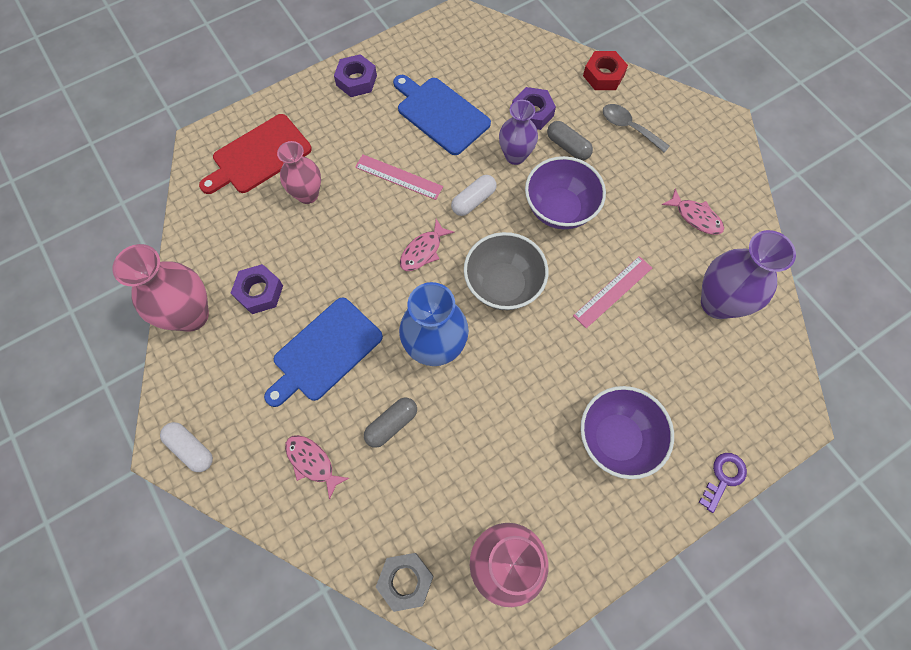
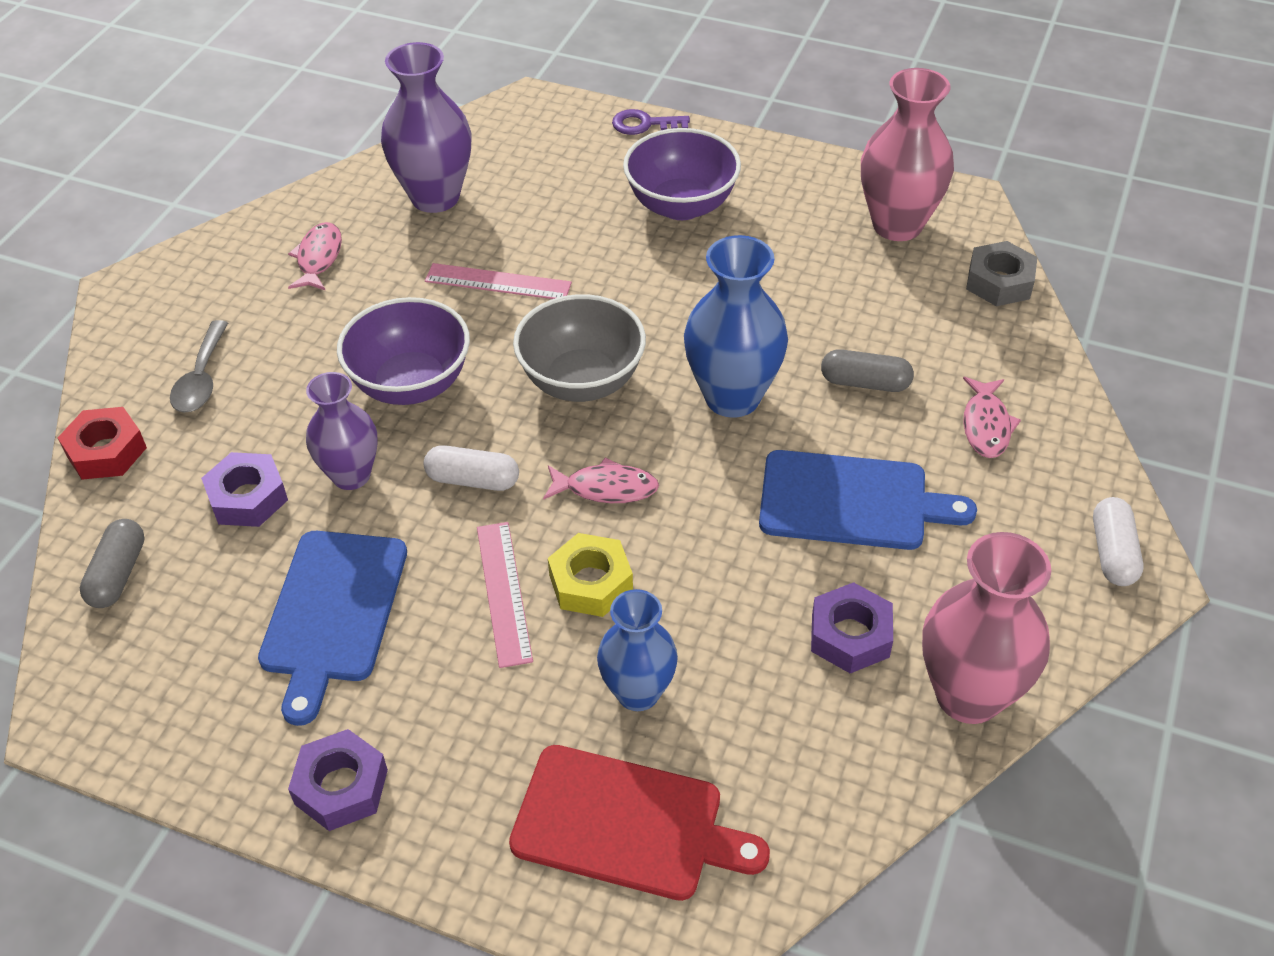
camera: 125 degrees left, 20 degrees down
pink vase [277,141,321,204] -> blue vase [597,589,678,711]
grey capsule [547,121,593,160] -> grey capsule moved to [80,519,145,608]
none -> yellow nut [548,533,633,617]

